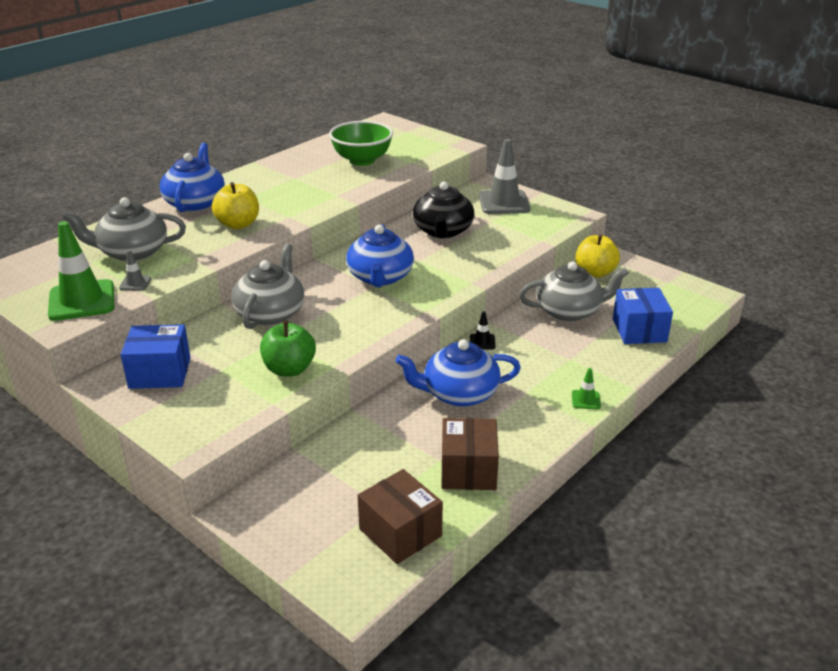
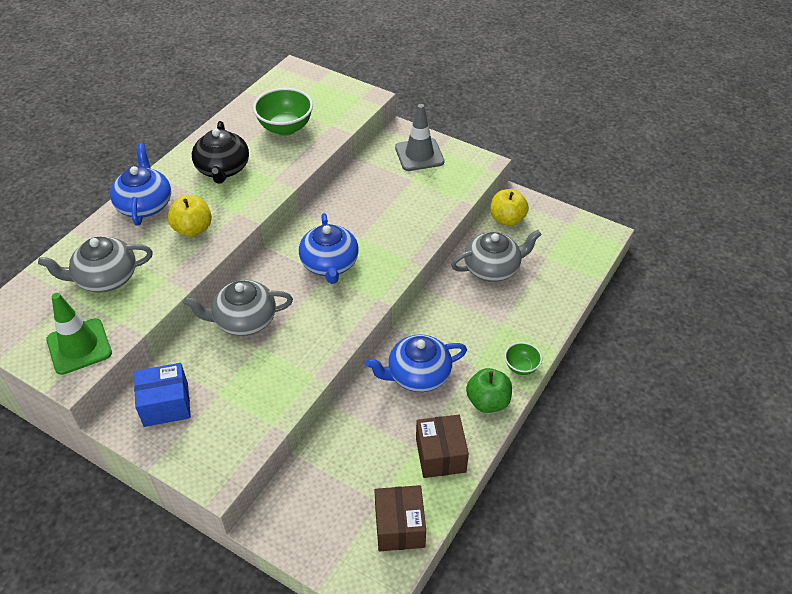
camera: 10 degrees left, 15 degrees up
grey traffic cone [119,250,152,291] -> none
grey teapot [231,244,304,329] -> grey teapot turned 105 degrees counterclockwise [183,280,293,336]
green apple [260,321,316,377] -> green apple moved to [466,368,512,413]
brown box [358,469,443,564] -> brown box turned 45 degrees clockwise [375,485,426,551]
black teapot [413,181,475,238] -> black teapot moved to [192,121,249,184]
black traffic cone [470,311,496,350] -> none
green traffic cone [572,368,601,409] -> green bowl [505,342,542,375]
blue box [613,288,673,344] -> none

